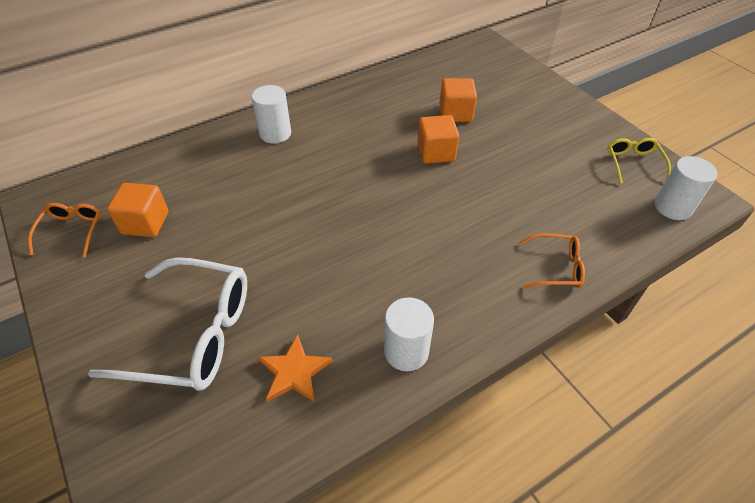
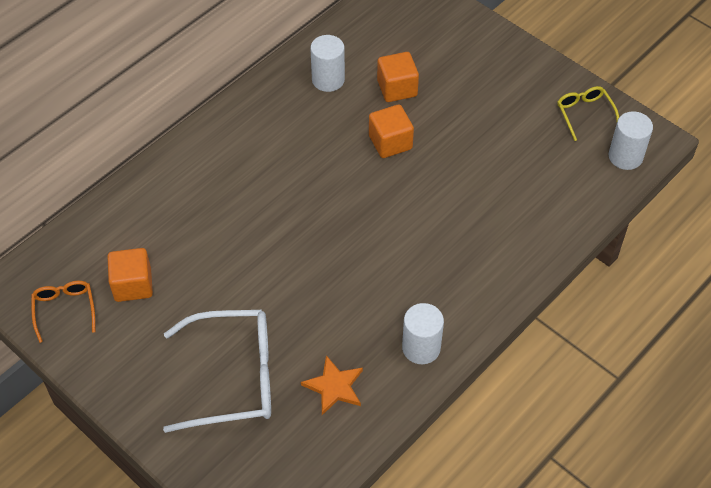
camera: 15 degrees left, 5 degrees up
white cylinder [252,85,291,144] -> white cylinder moved to [310,35,345,92]
orange glasses [519,233,585,288] -> none

